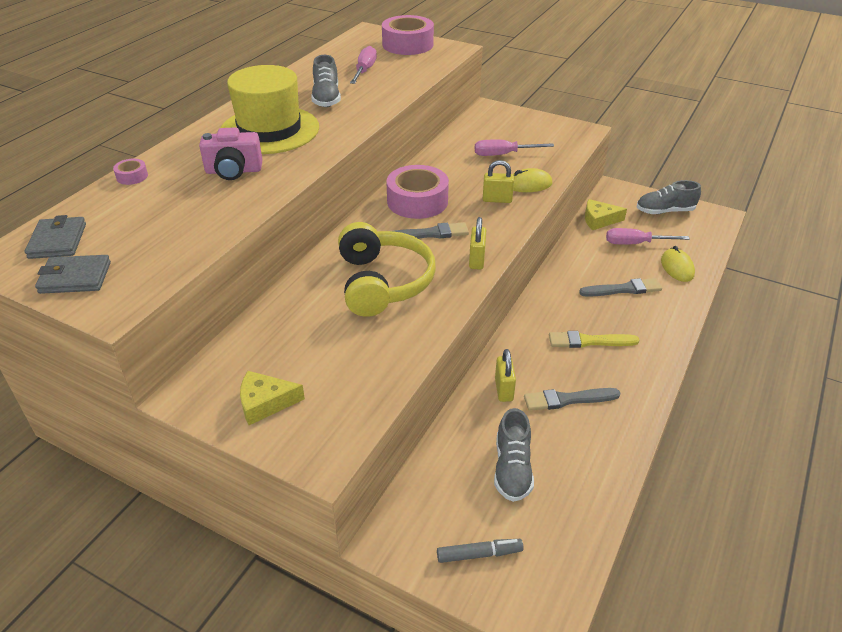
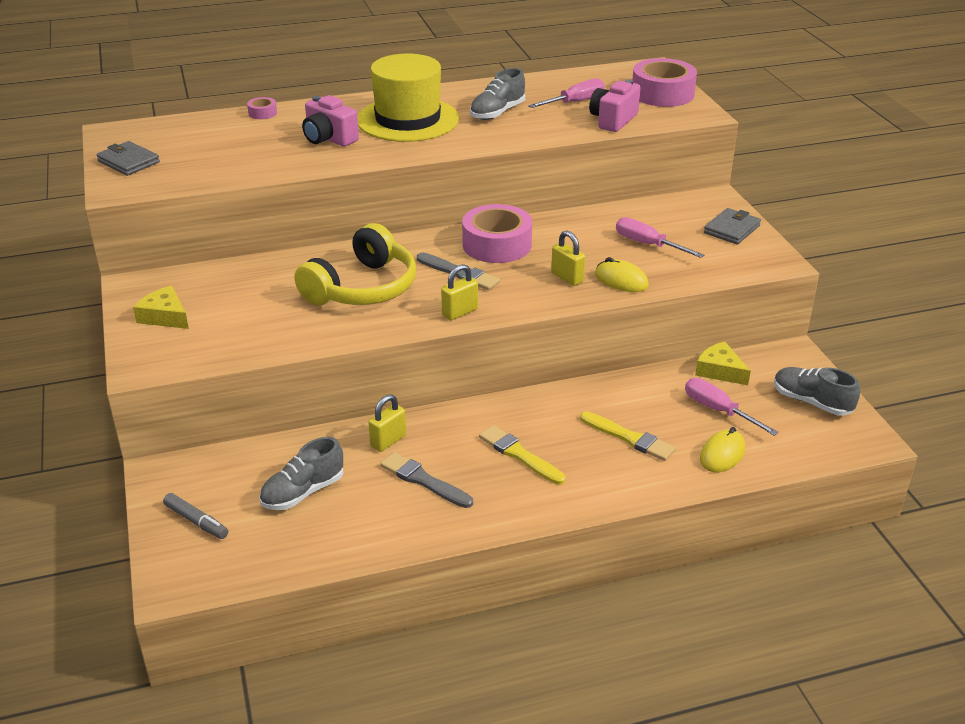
camera: 45 degrees right, 5 degrees down
grey wallet [25,215,86,259] -> grey wallet moved to [704,208,761,244]
grey brush [579,278,662,297] -> yellow brush [580,411,676,461]
none -> pink camera [589,79,641,132]

